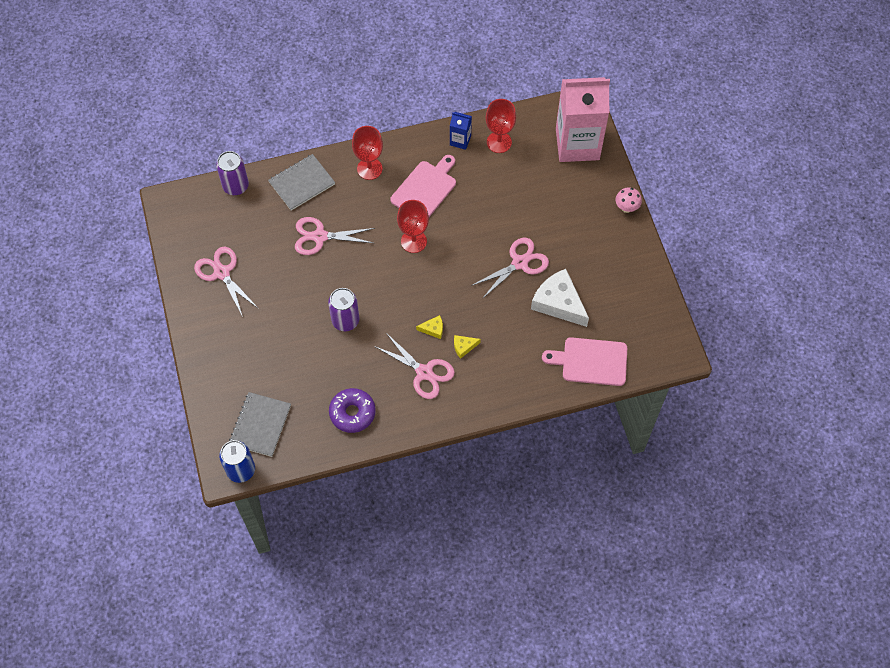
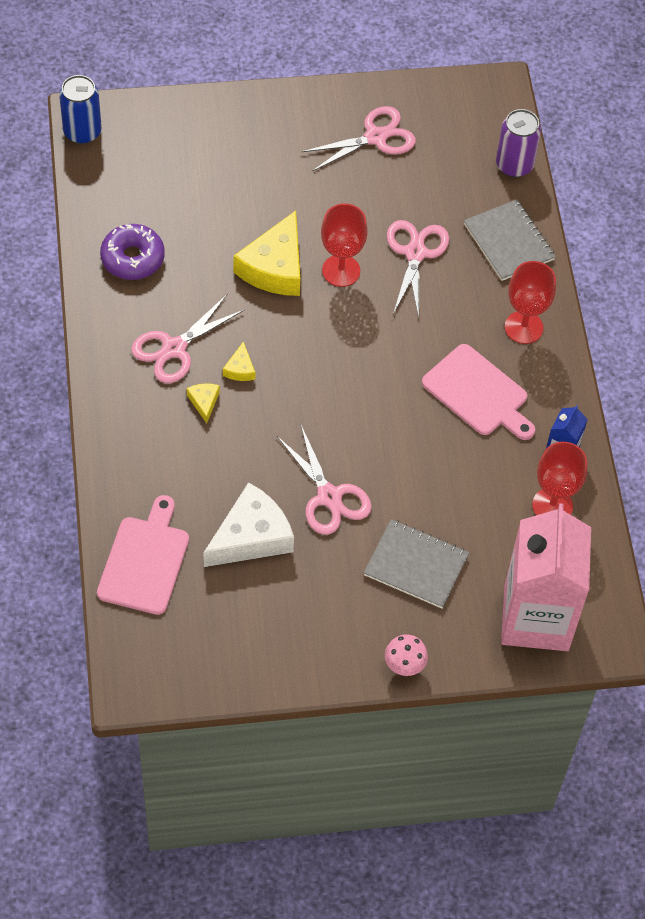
camera: 95 degrees right, 5 degrees down
grey notebook [229,392,291,457] -> grey notebook moved to [364,519,469,609]
purple can [328,288,360,331] -> yellow cheese [234,211,300,296]
red goblet [397,200,429,253] -> red goblet moved to [321,203,368,287]

